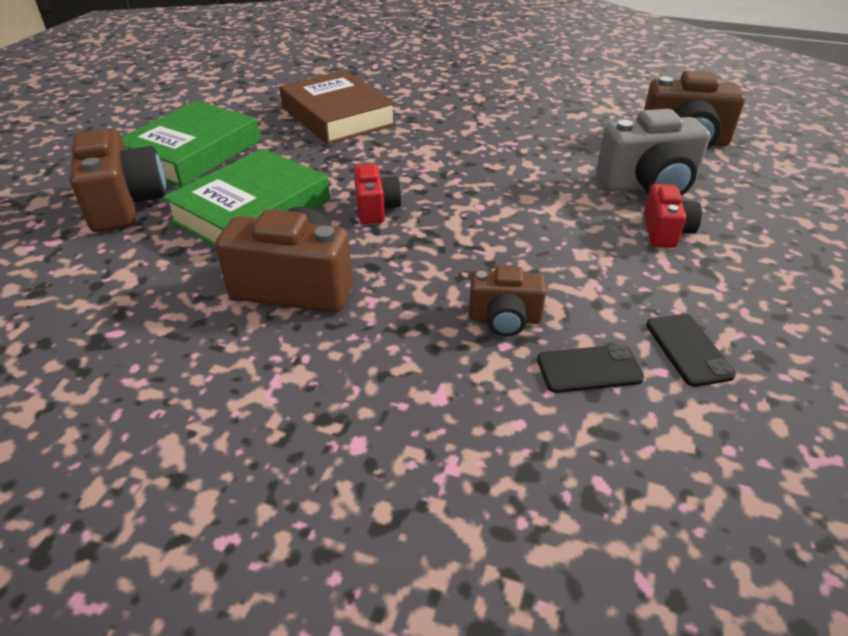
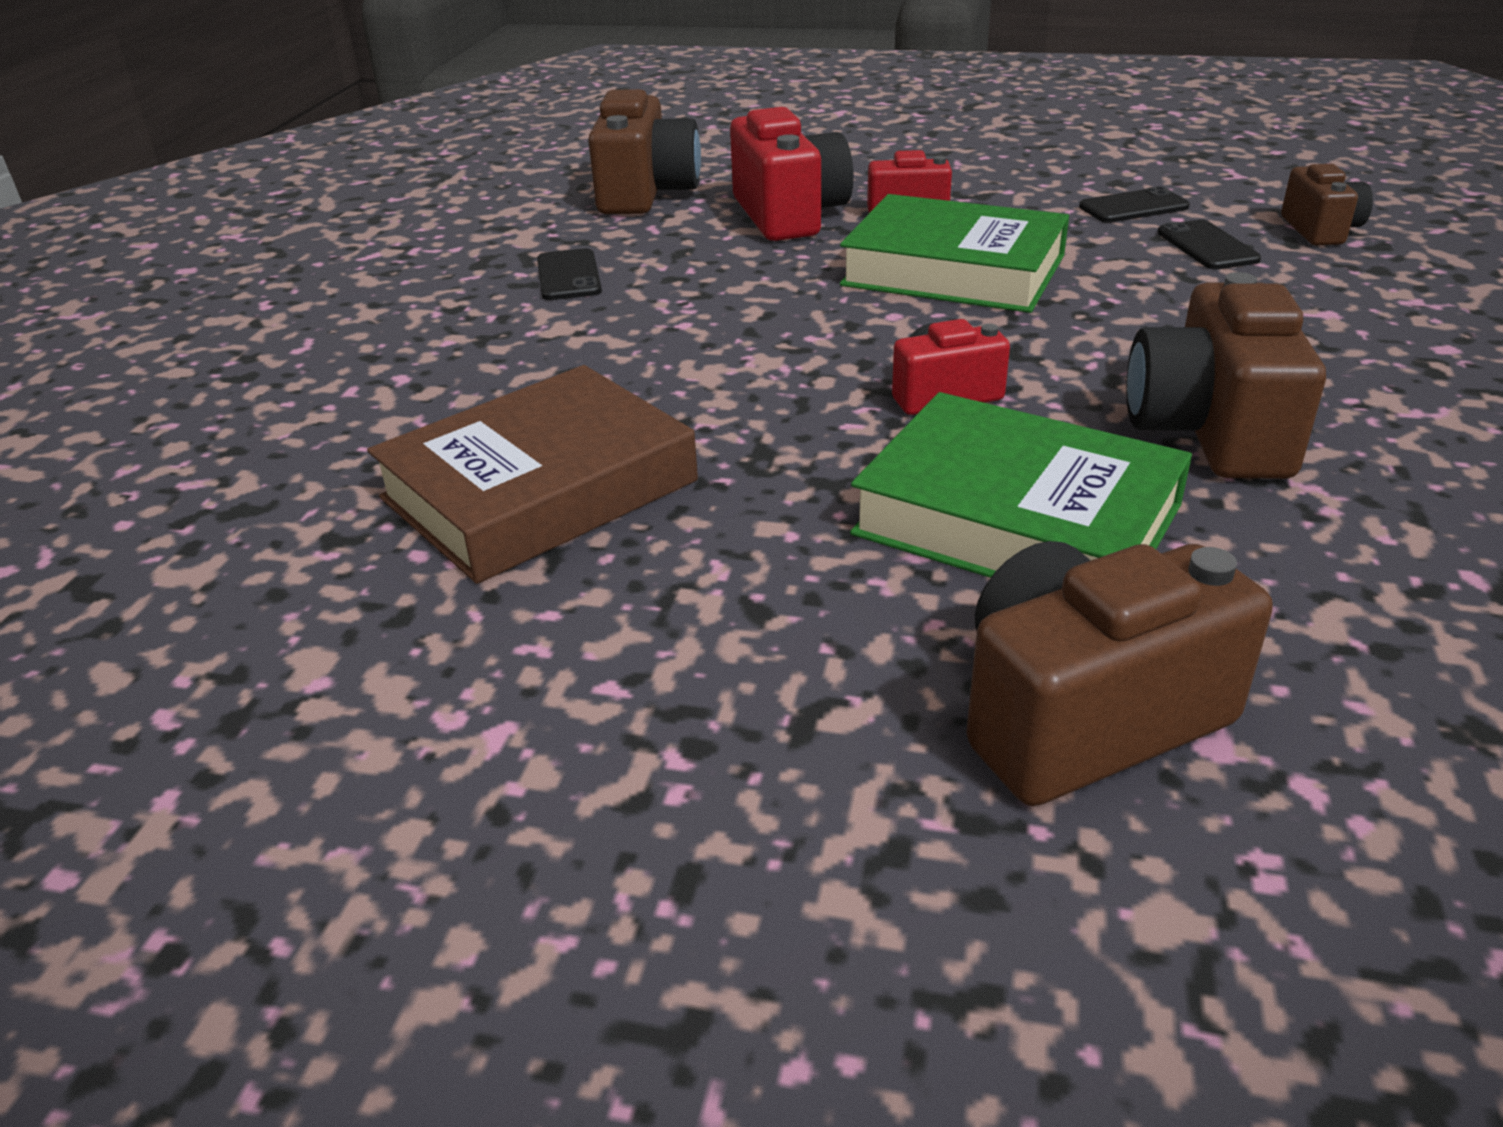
camera: 95 degrees left, 5 degrees down
green book [122,101,261,187] -> green book moved to [840,194,1069,313]
brown camera [469,266,546,336] -> brown camera moved to [1281,164,1373,246]
grey camera [596,109,710,196] -> red camera [730,107,854,241]
none -> black phone [537,248,602,300]

